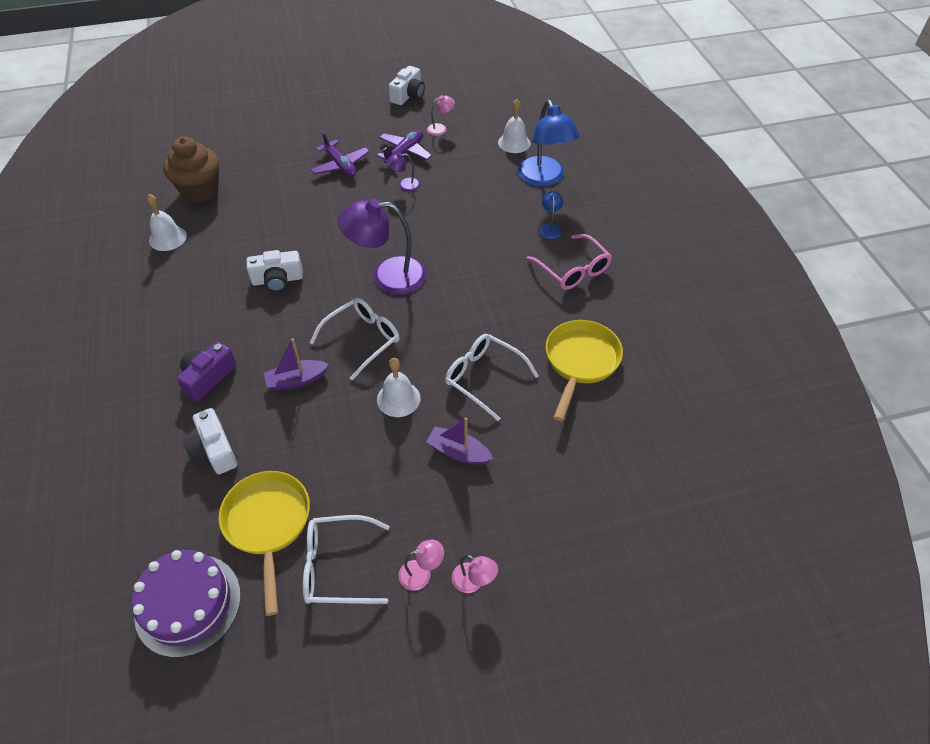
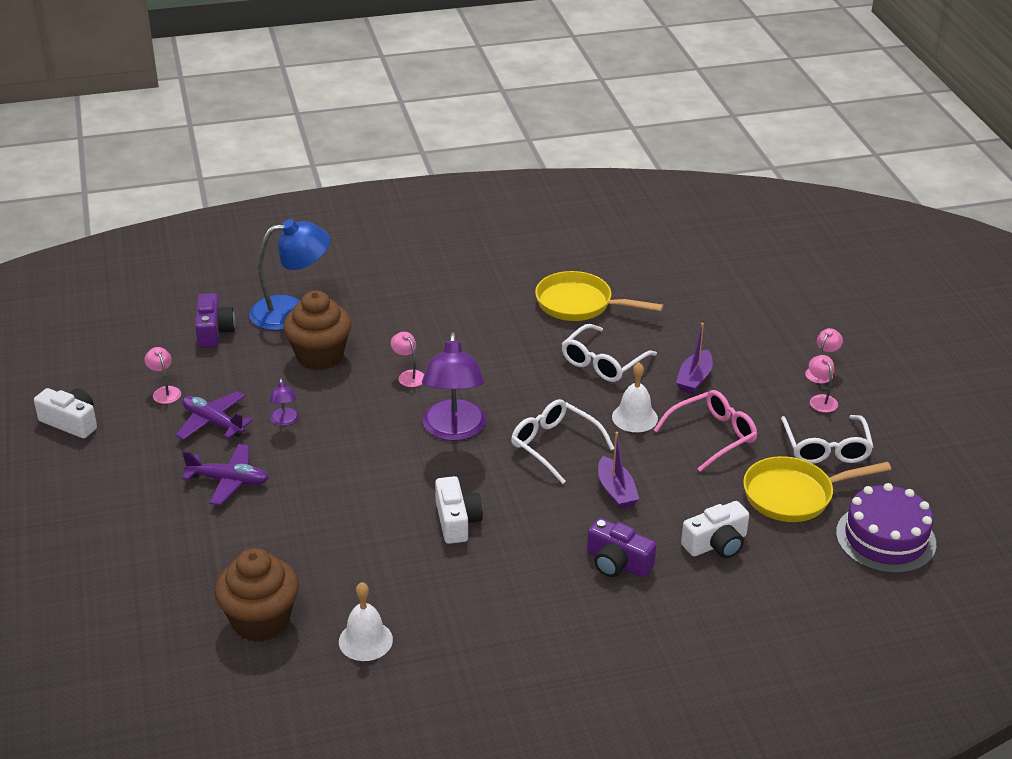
camera: 90 degrees left, 15 degrees down
purple plane [311,131,370,176] -> purple plane turned 45 degrees clockwise [182,444,269,505]
white bell [498,99,530,153] -> purple camera [195,293,235,348]
pink glasses [526,234,612,290] -> pink glasses moved to [654,390,757,472]
blue lamp [539,191,563,239] -> none
none -> brown cupcake [283,291,351,370]
none -> pink lamp [391,332,424,387]

